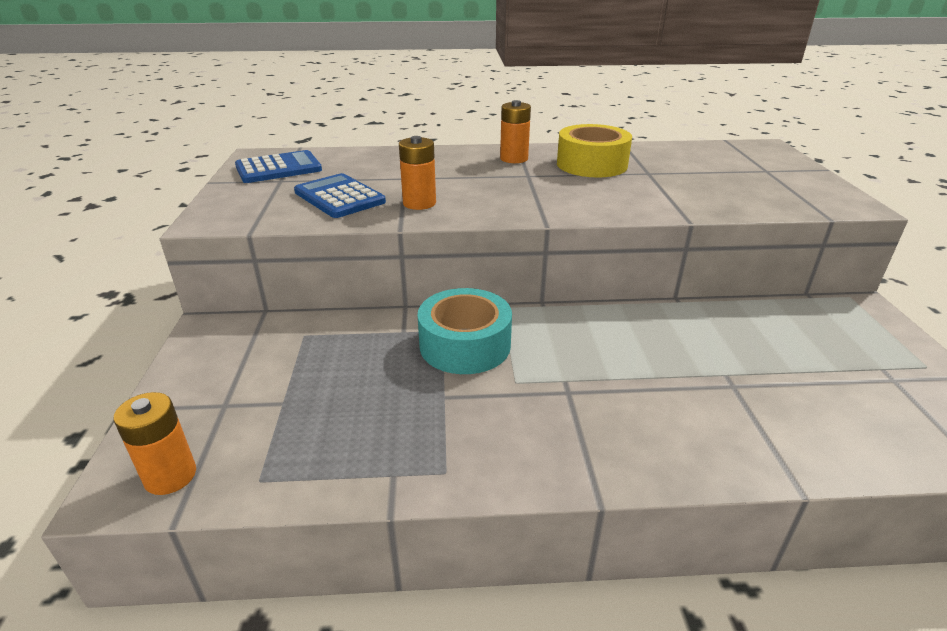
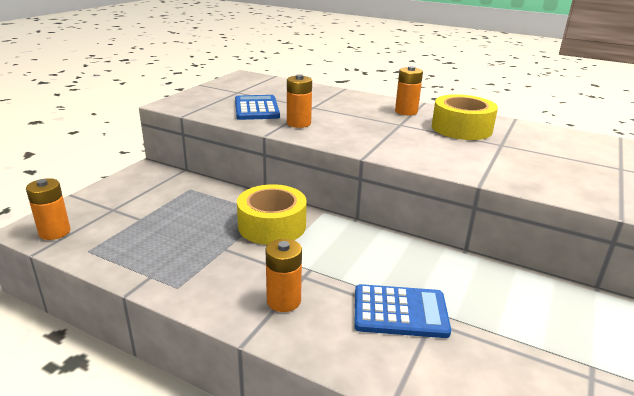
camera: 30 degrees right, 5 degrees down
blue calculator [235,150,322,183] -> blue calculator moved to [354,284,451,338]
turquoise tape [418,288,512,374] -> yellow tape [237,184,307,245]
none -> orange battery [266,239,302,312]

